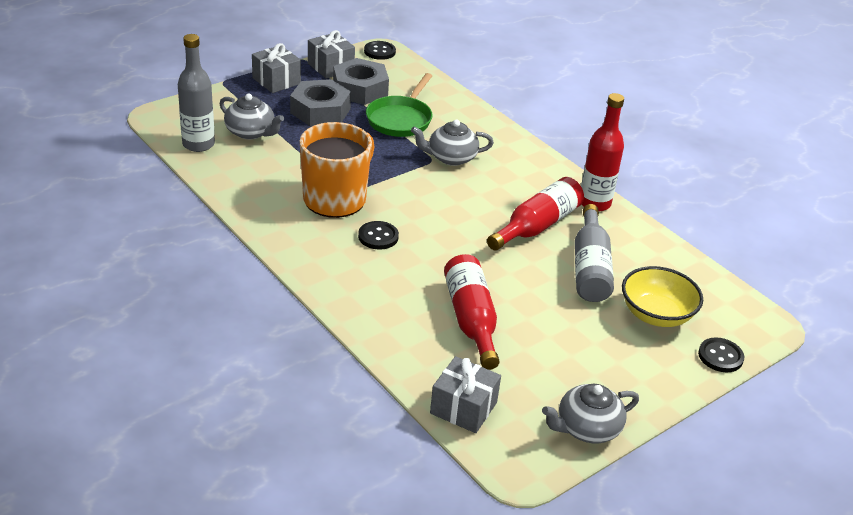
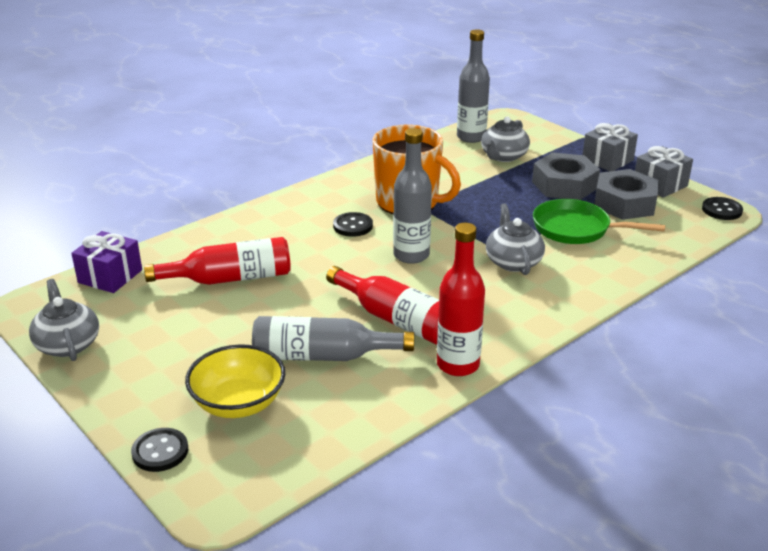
camera: 90 degrees right, 5 degrees down
grey gift [430,356,501,433] -> purple gift [71,231,142,293]
none -> grey bottle [393,128,432,264]

